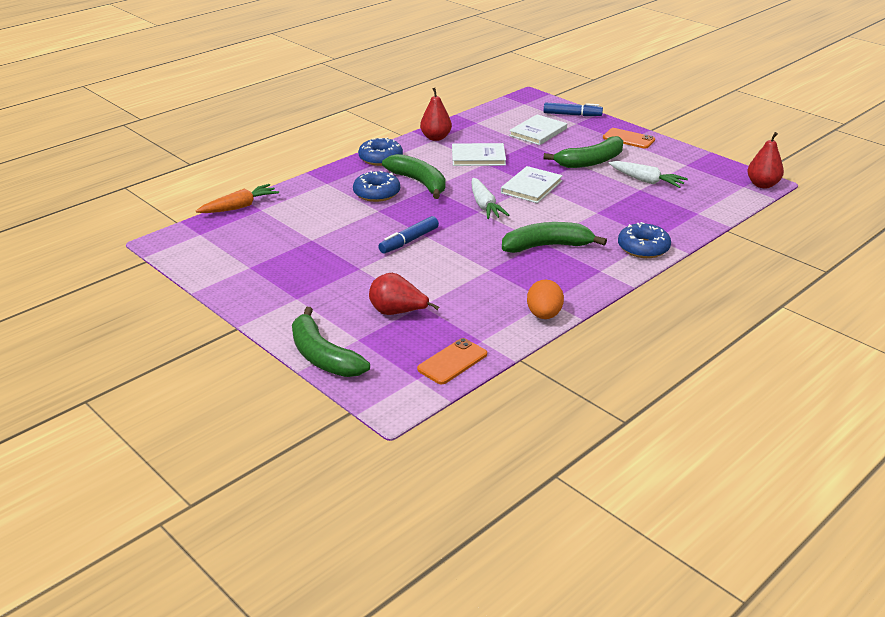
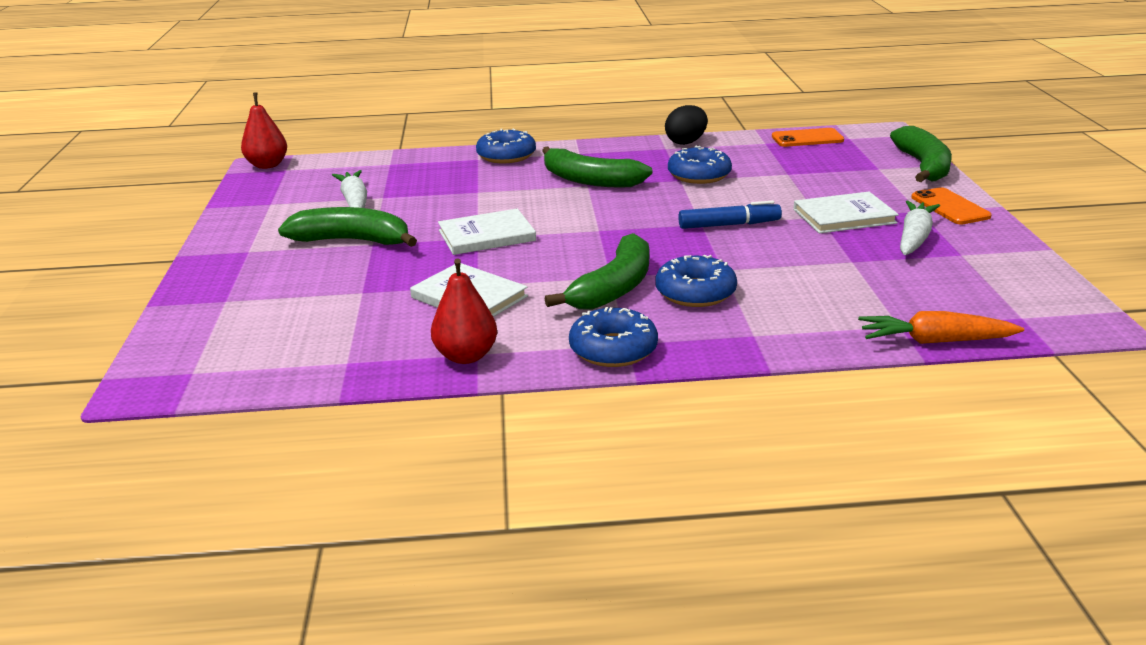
camera: 140 degrees left, 5 degrees down
red pear [369,273,439,315] -> none
green banana [382,154,445,199] -> green banana turned 150 degrees counterclockwise [545,233,649,310]
white carrot [471,178,509,219] -> white carrot moved to [900,200,940,255]
white book [509,115,567,145] -> white book moved to [793,192,899,234]
orange egg [527,280,564,319] -> black egg [665,105,708,145]
blue marker [544,102,603,116] -> none
orange phone [603,128,655,149] -> orange phone moved to [911,187,992,225]
none -> blue donut [668,146,732,184]

